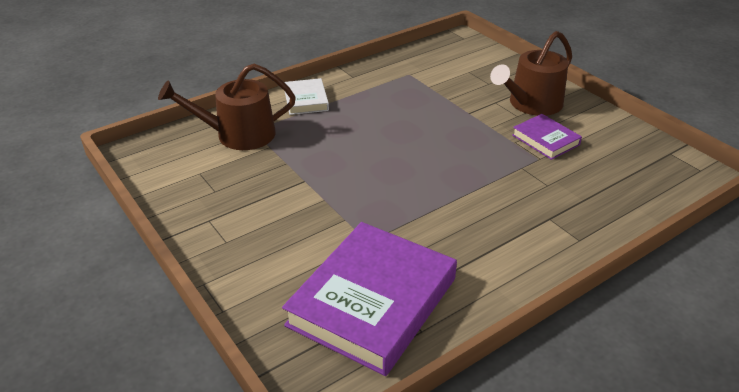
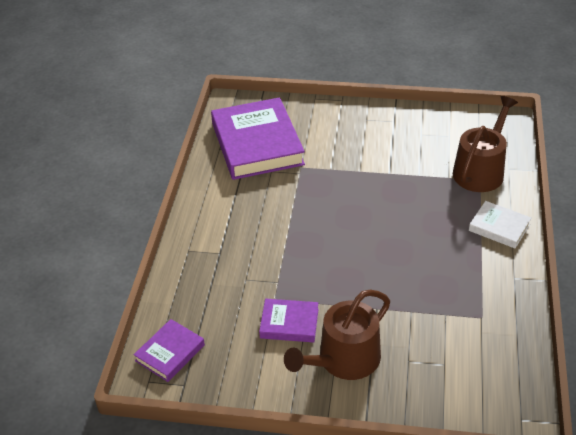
camera: 135 degrees right, 5 degrees up
brown watering can [490,31,572,116] -> brown watering can turned 135 degrees counterclockwise [284,290,390,380]
none -> purple book [134,319,205,382]

